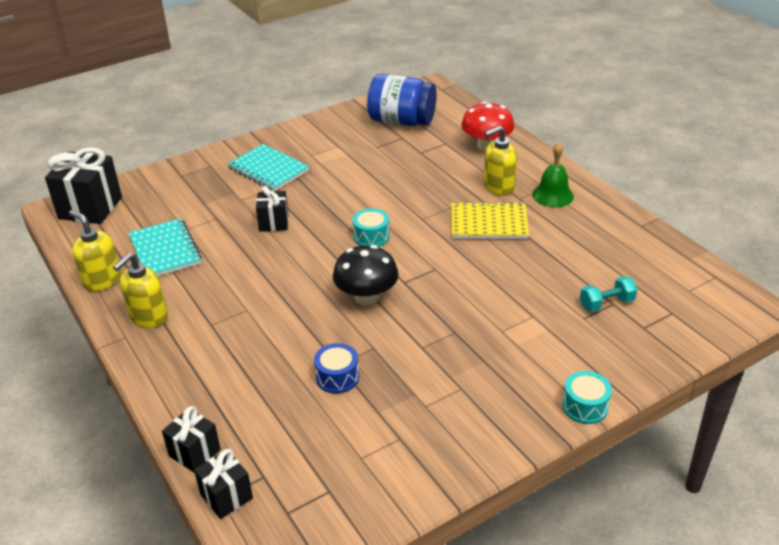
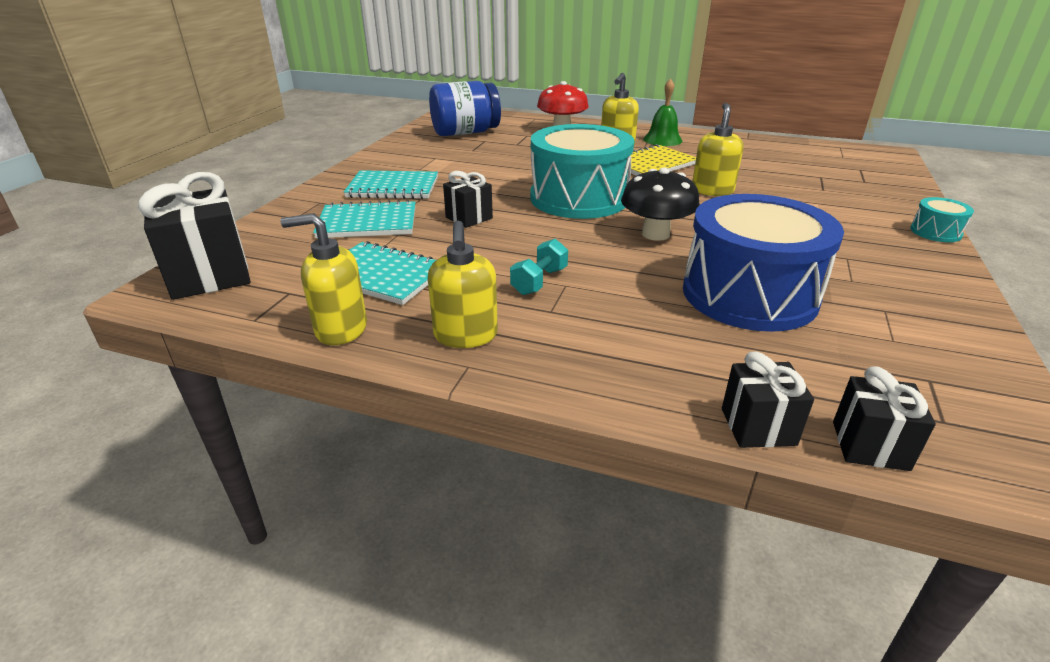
camera: 40 degrees left, 5 degrees down
blue drum [314,343,359,394] -> blue drum [683,194,844,332], size x2.40
turquoise drum [352,208,390,247] -> turquoise drum [530,124,634,219], size x2.40
turquoise dumbbell [580,276,637,312] -> turquoise dumbbell moved to [510,239,568,295]
none -> turquoise notebook [313,200,415,238]
none -> yellow soap dispenser [692,103,743,196]

